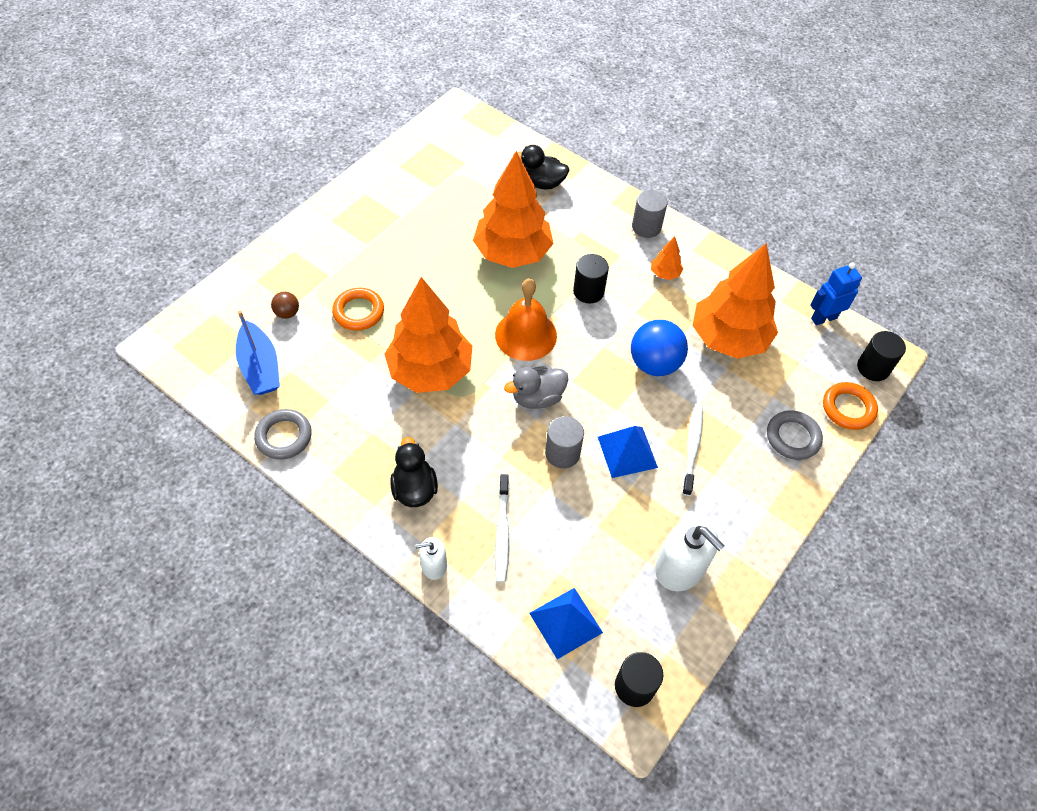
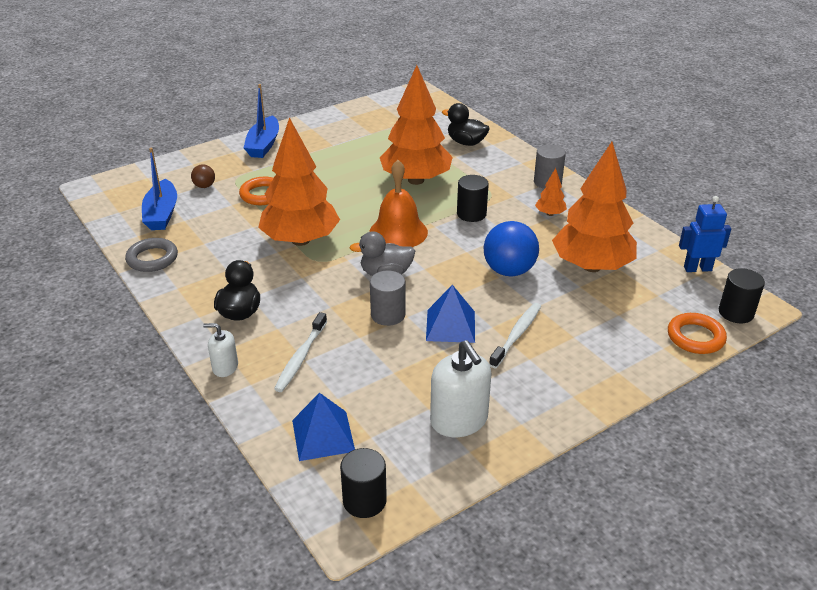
camera: 20 degrees right, 20 degrees down
grey ring [767,410,823,460] -> none
none -> blue boat [244,84,279,158]

